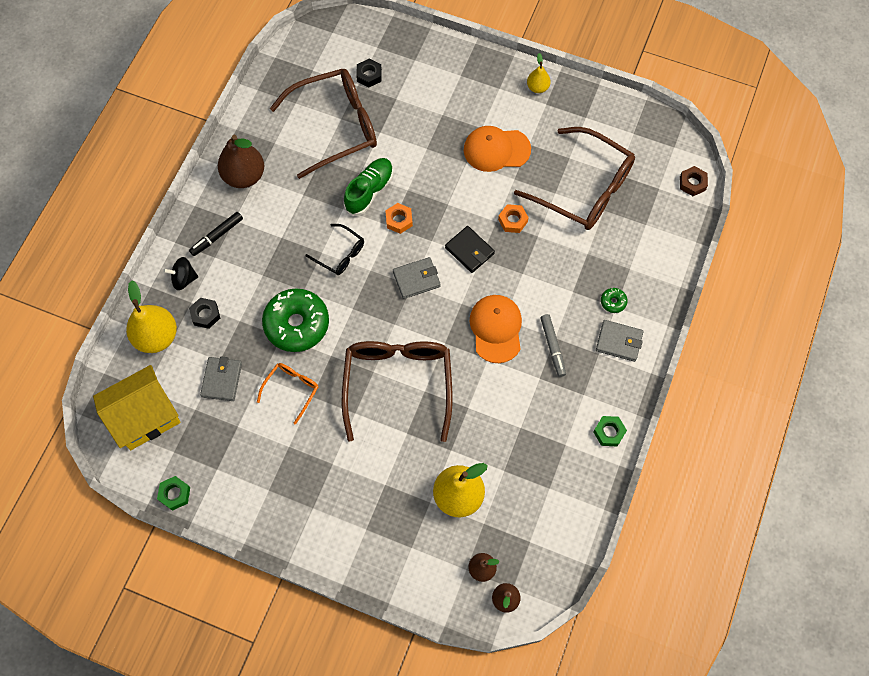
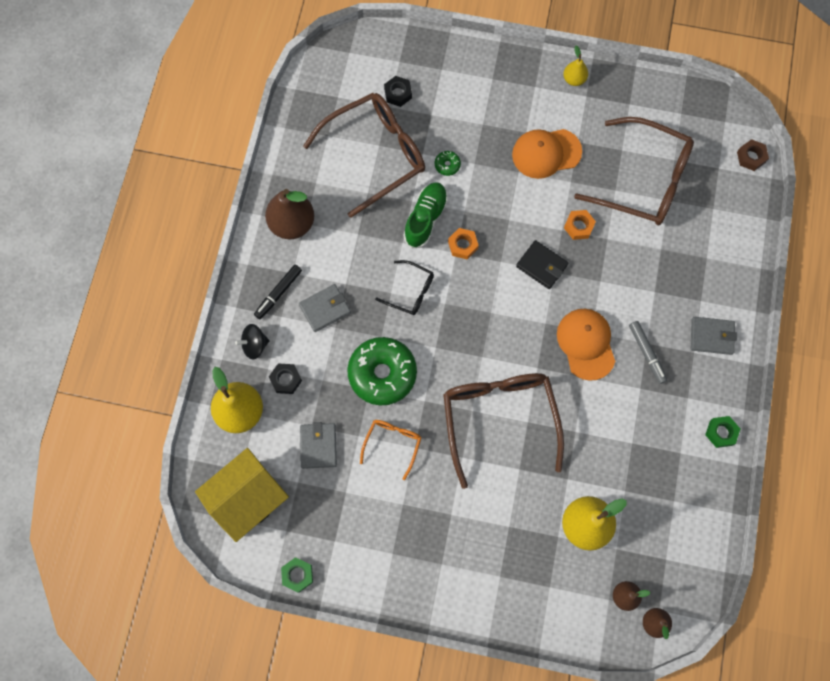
camera: 10 degrees left, 5 degrees up
grey wallet [393,257,441,299] -> grey wallet moved to [299,284,351,332]
green donut [601,288,628,313] -> green donut moved to [435,151,461,176]

